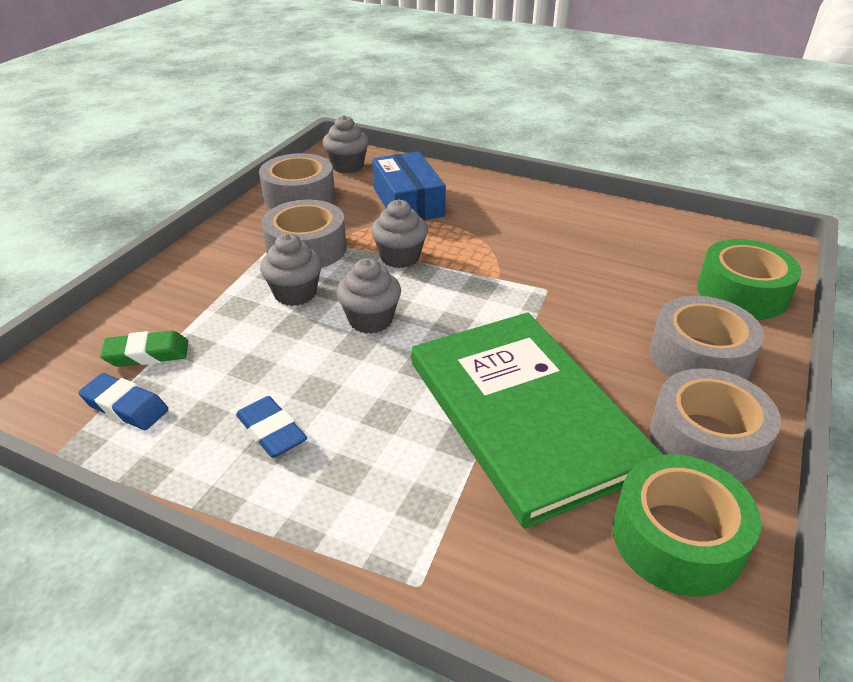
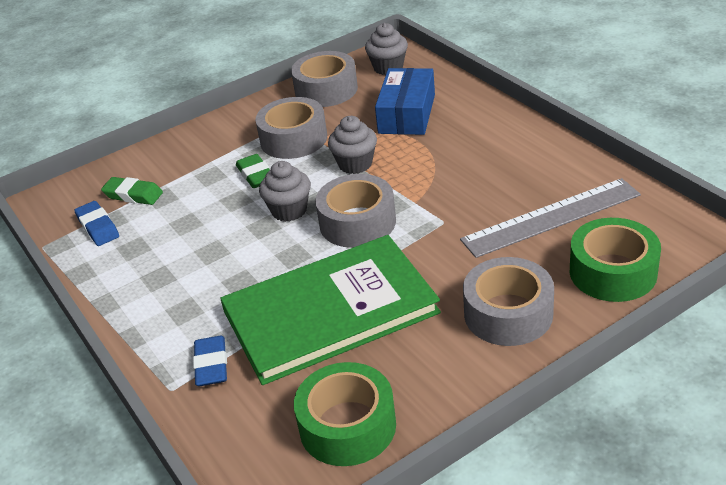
camera: 35 degrees right, 0 degrees up
blue eraser [236,396,307,458] -> blue eraser moved to [193,336,227,386]
grey cupcake [260,233,322,306] -> green eraser [236,154,270,188]
green book [411,312,663,529] -> green book turned 60 degrees clockwise [220,235,441,385]
grey tape [650,368,781,482] -> grey tape moved to [315,174,396,248]
none -> grey ruler [460,178,641,258]

